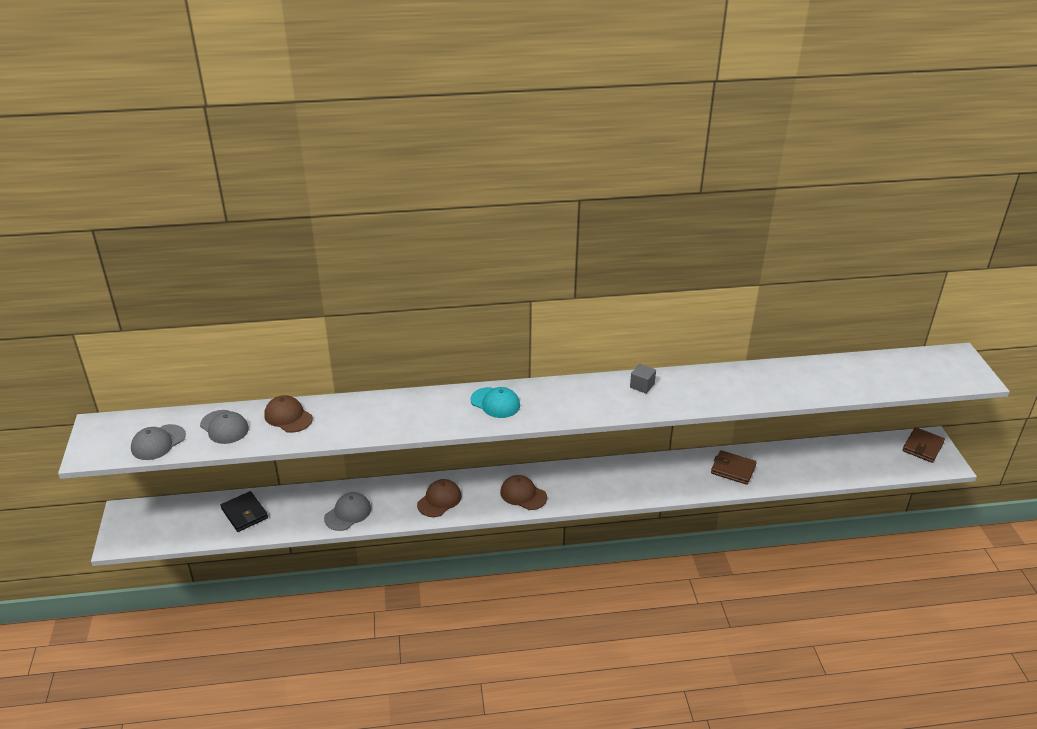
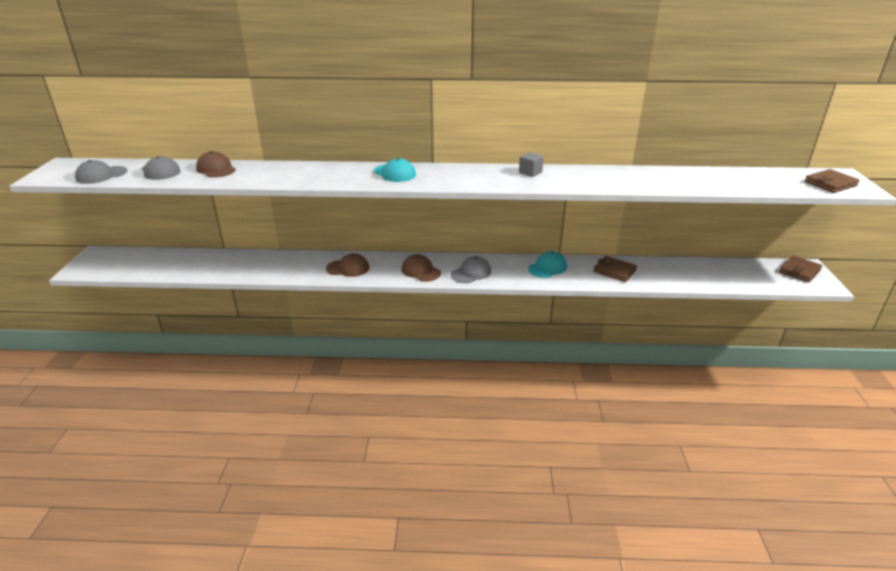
camera: 10 degrees right, 5 degrees down
black wallet [221,491,268,532] -> none
grey cap [324,492,371,531] -> grey cap moved to [451,256,491,283]
brown cap [417,479,461,517] -> brown cap turned 45 degrees clockwise [326,253,369,277]
none -> turquoise cap [528,251,567,278]
none -> brown wallet [804,169,860,193]

